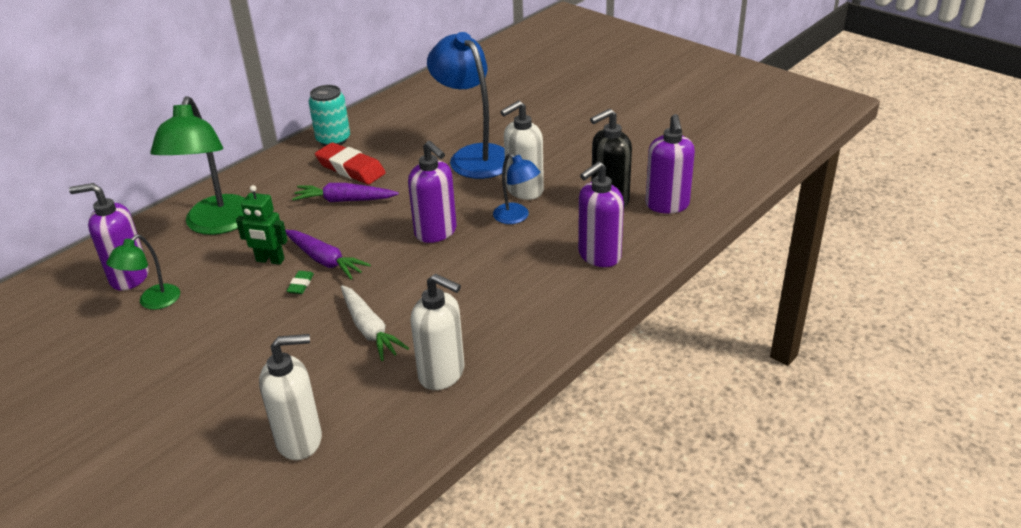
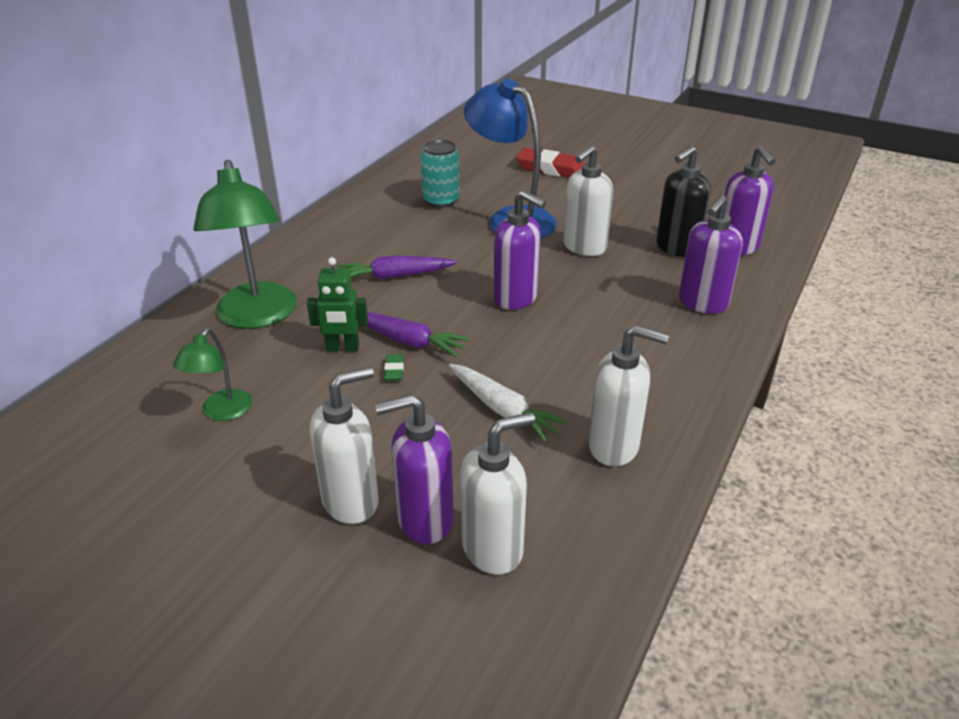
camera: 15 degrees left, 0 degrees up
purple soap dispenser [69,183,149,291] -> purple soap dispenser moved to [375,394,454,544]
turquoise can [309,85,350,146] -> turquoise can moved to [420,140,460,208]
red eraser [315,142,386,185] -> red eraser moved to [516,148,585,178]
blue lamp [493,153,540,224] -> none
none -> white soap dispenser [310,367,379,524]

